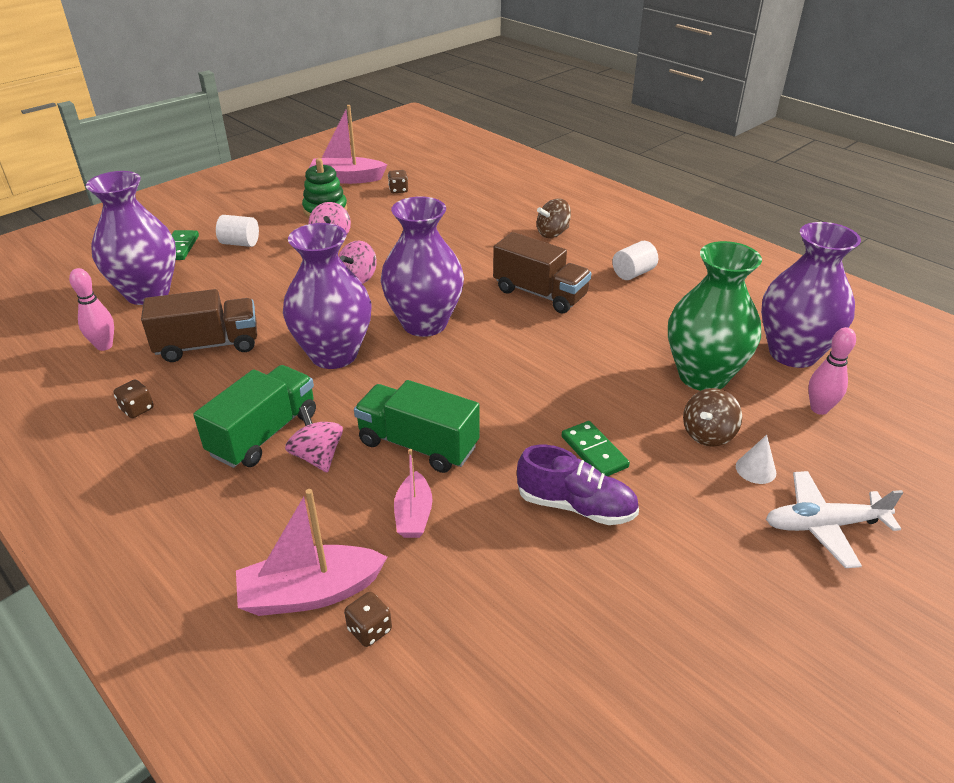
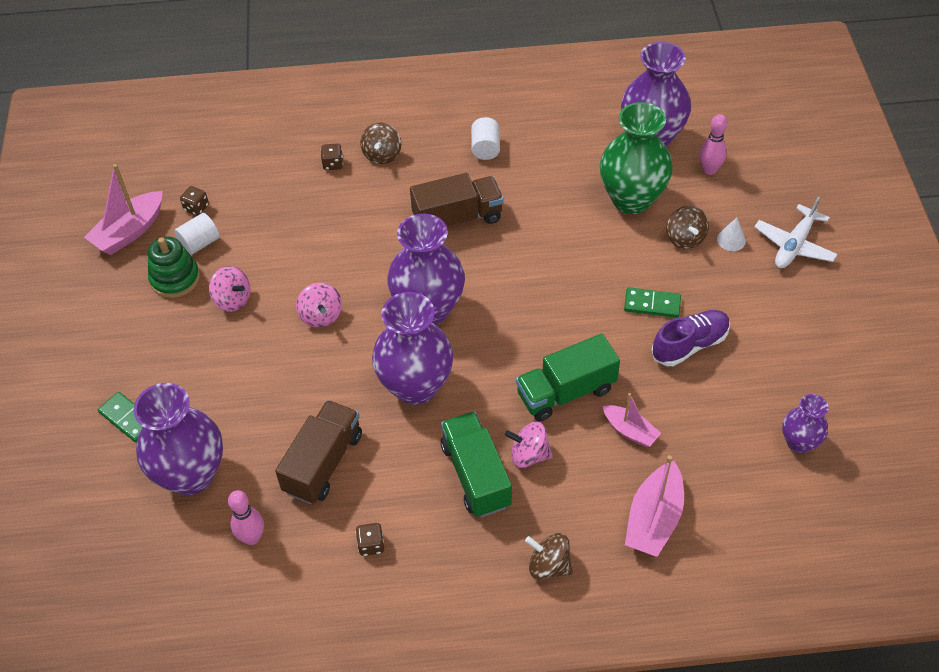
camera: 50 degrees left, 15 degrees up
white cylinder [216,215,259,247] -> white cylinder moved to [174,213,220,255]
brown dice [344,592,392,647] -> brown dice moved to [321,144,343,170]
none -> brown spinning top [525,533,573,579]
none -> purple vase [782,394,828,453]

